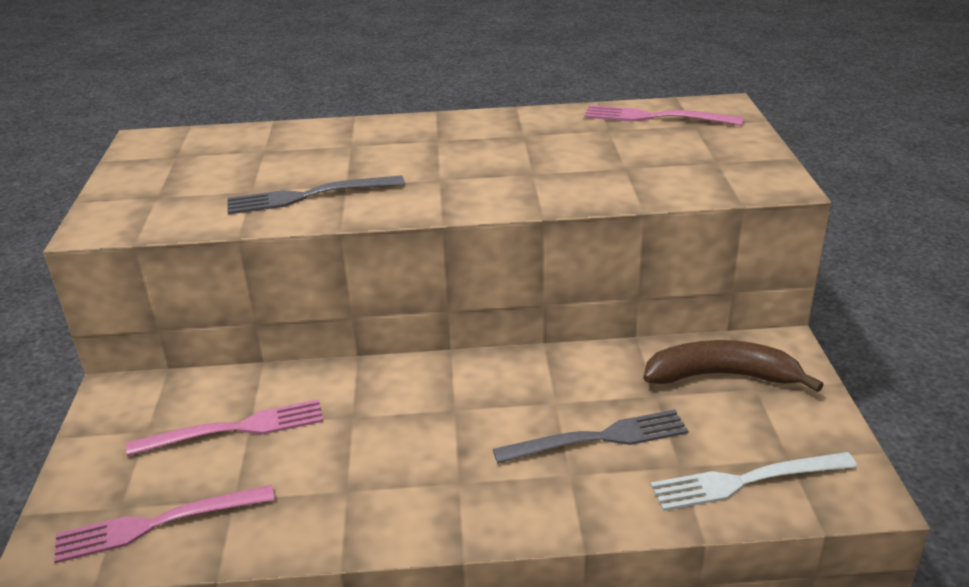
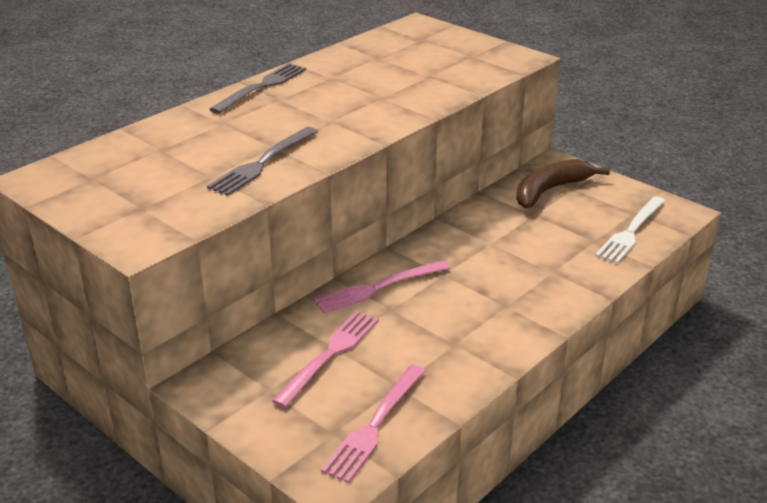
camera: 45 degrees left, 0 degrees up
grey fork [493,410,689,464] -> grey fork moved to [209,63,306,114]
pink fork [584,105,744,125] -> pink fork moved to [313,260,450,314]

